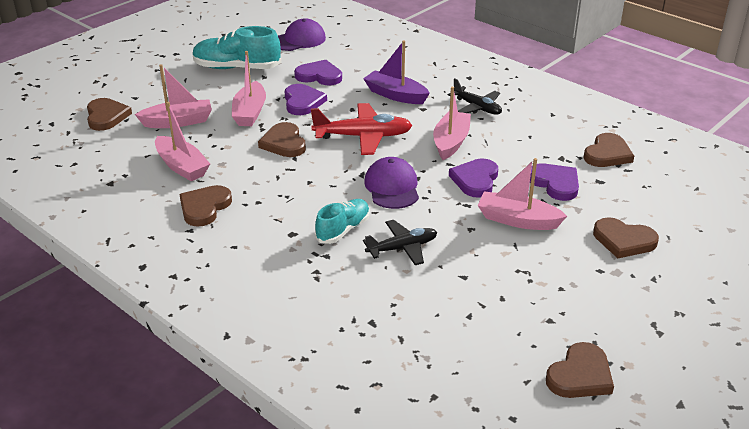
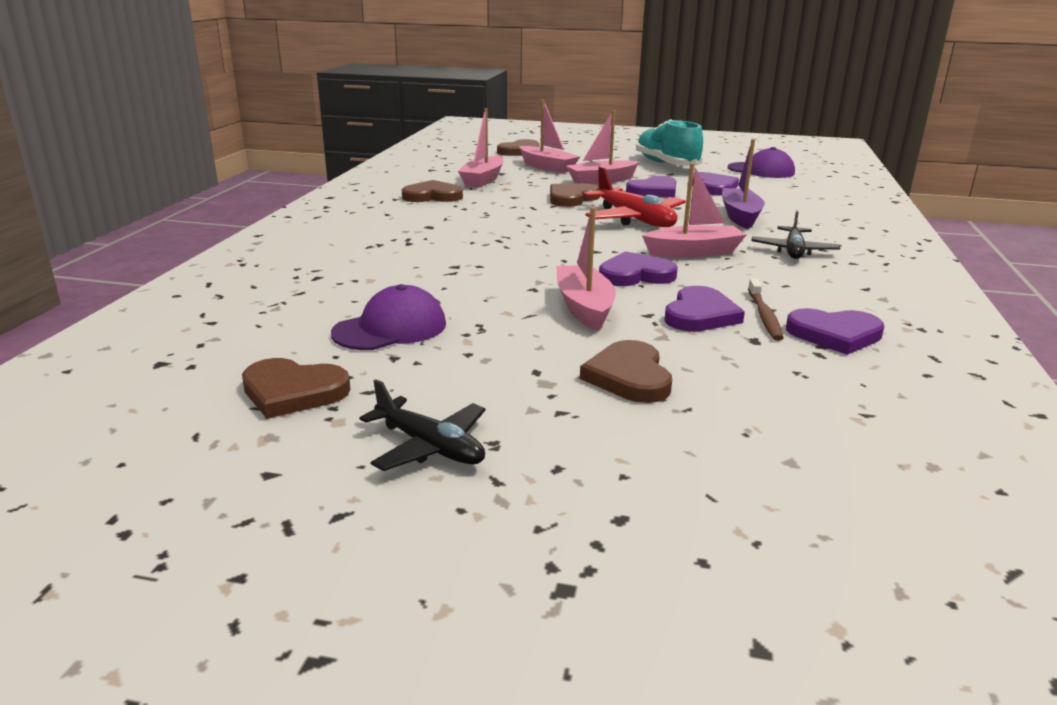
camera: 60 degrees right, 10 degrees down
turquoise shoe [315,199,370,244] -> none
black plane [363,220,437,265] -> black plane moved to [359,379,485,471]
purple cap [364,157,419,209] -> purple cap moved to [331,284,446,350]
brown heart [583,133,634,167] -> purple heart [786,308,884,355]
none -> brown toothbrush [748,279,784,341]

